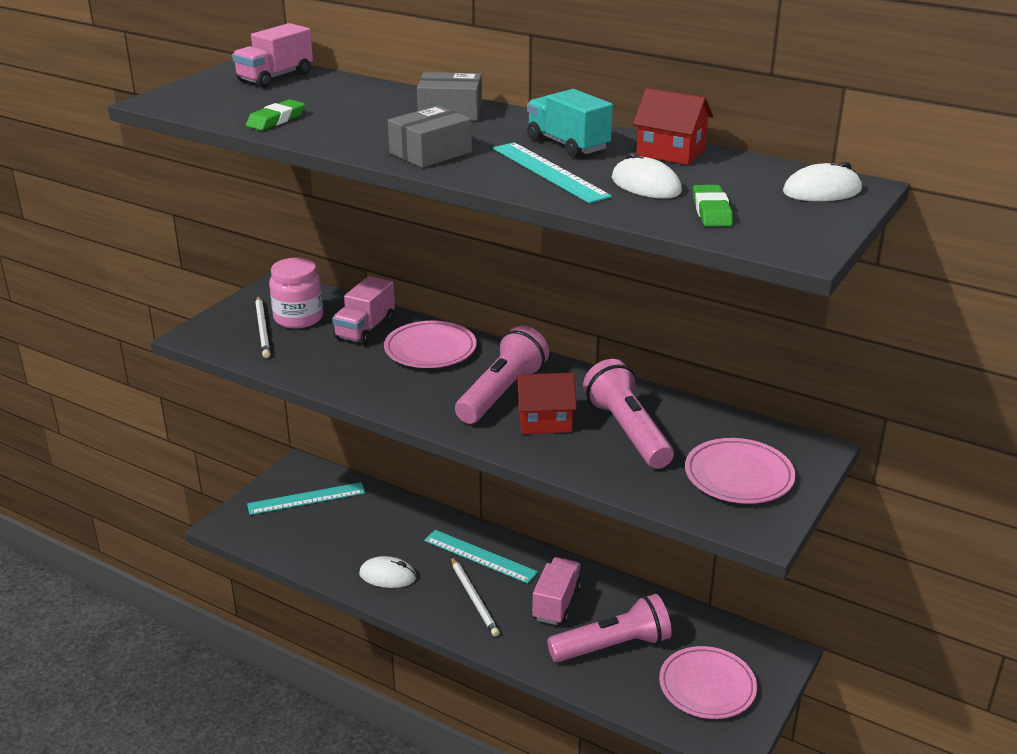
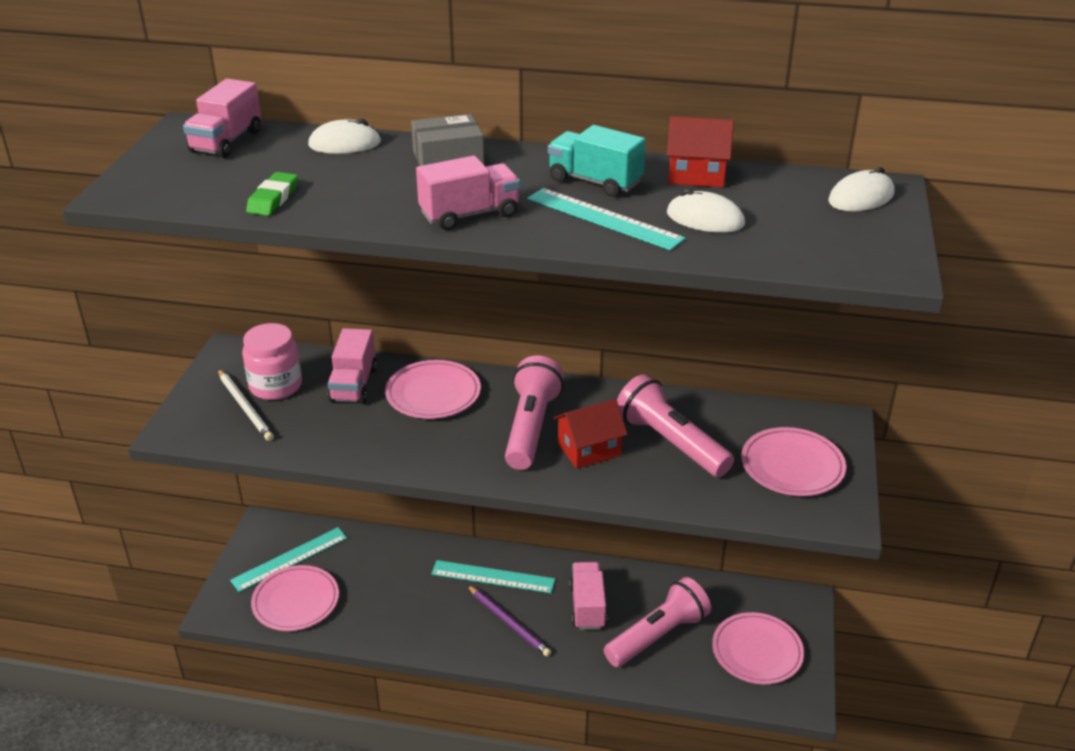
camera: 20 degrees left, 5 degrees up
white mouse [359,556,417,588] -> white mouse moved to [308,119,381,154]
grey box [388,105,472,168] -> pink truck [416,156,520,230]
white pencil [451,557,500,636] -> purple pencil [467,585,551,657]
green eraser [693,185,733,227] -> none
none -> pink plate [251,565,339,631]

